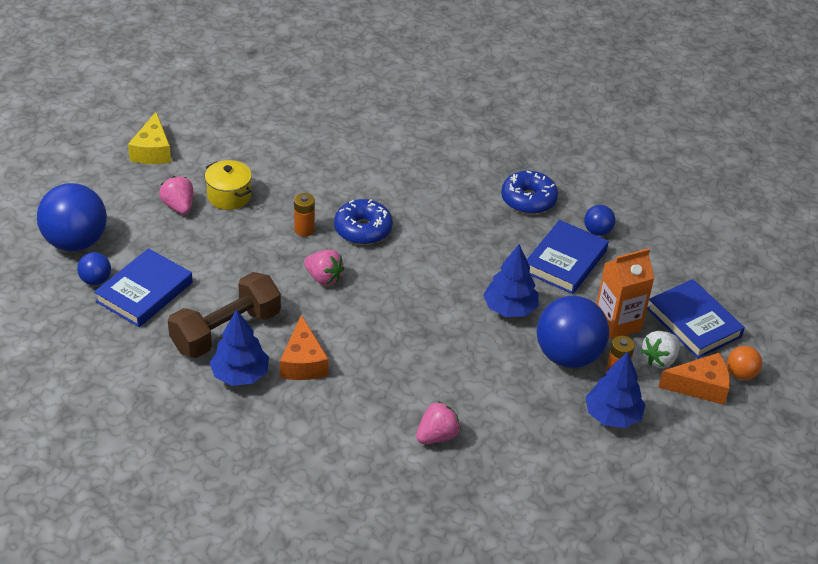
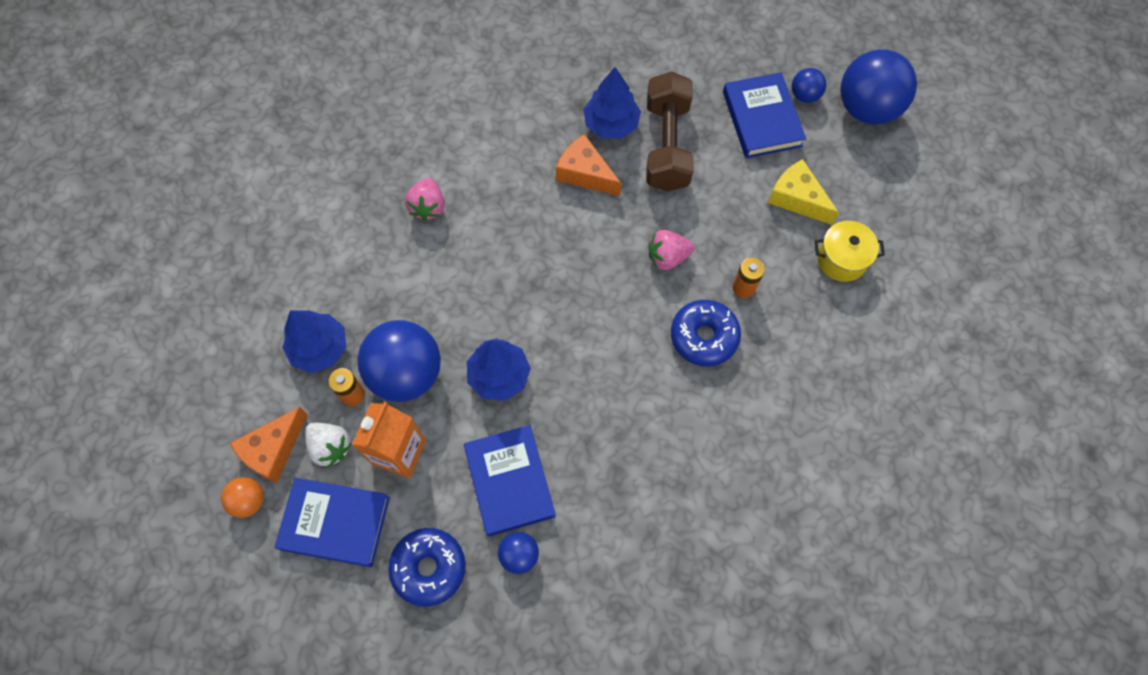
camera: 135 degrees right, 25 degrees up
yellow cheese [128,112,171,164] -> yellow cheese moved to [768,159,839,225]
pink strawberry [159,176,193,214] -> none
blue donut [501,171,558,214] -> blue donut moved to [388,528,466,607]
white strawberry [641,331,680,368] -> white strawberry turned 135 degrees clockwise [305,422,352,468]

